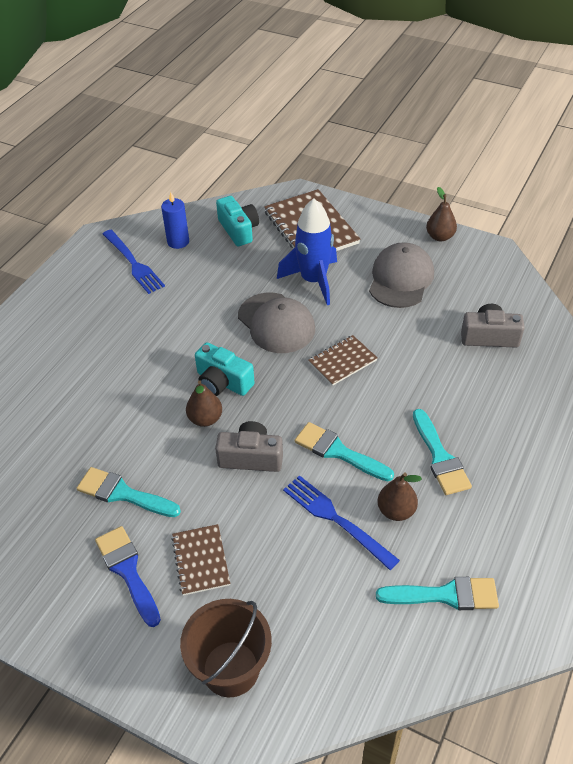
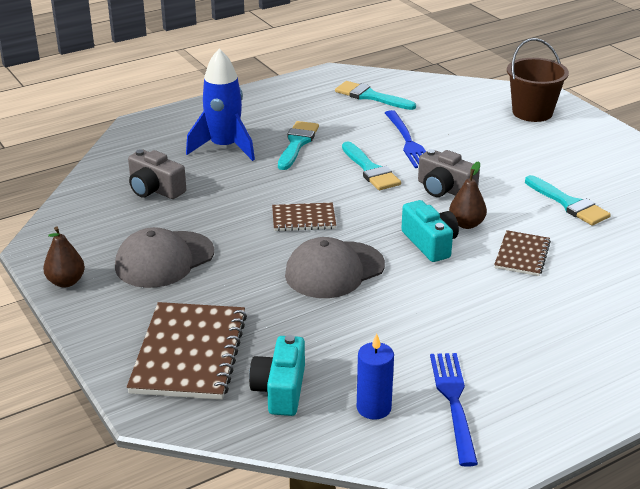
camera: 150 degrees left, 15 degrees down
blue brush [95,526,161,627] -> none
brown notebook [171,524,230,596] -> brown notebook moved to [494,230,551,276]
grey cap [238,293,315,353] -> grey cap turned 120 degrees counterclockwise [285,237,385,298]
blue rocket [277,199,337,305] -> blue rocket moved to [186,49,255,161]
brown pear [378,473,422,521] -> none

